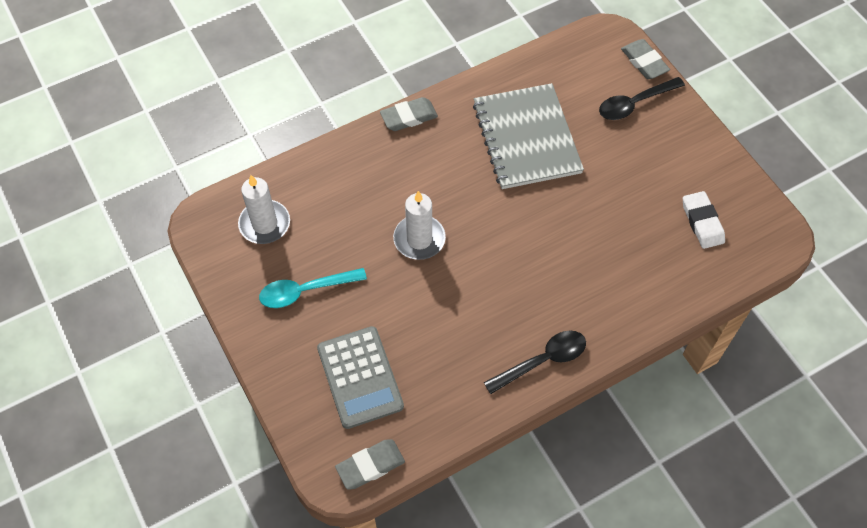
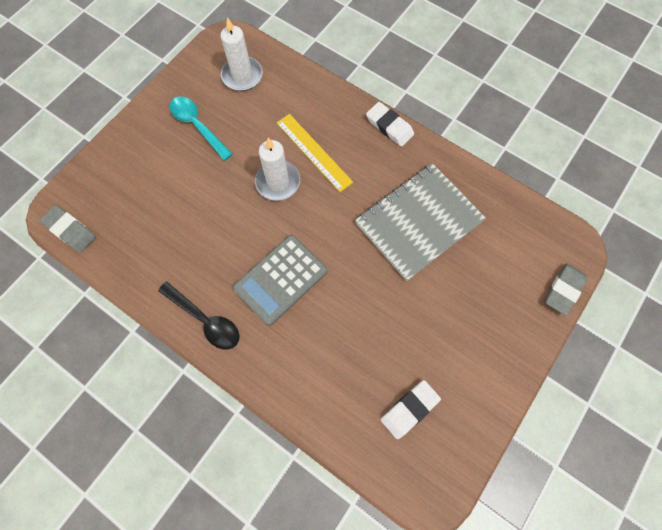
camera: 65 degrees right, 10 degrees up
grey calculator [317,326,404,429] -> grey calculator moved to [233,235,327,326]
grey eraser [380,97,438,131] -> white eraser [366,102,414,147]
black spoon [599,77,685,120] -> none
none -> yellow ruler [277,114,353,192]

